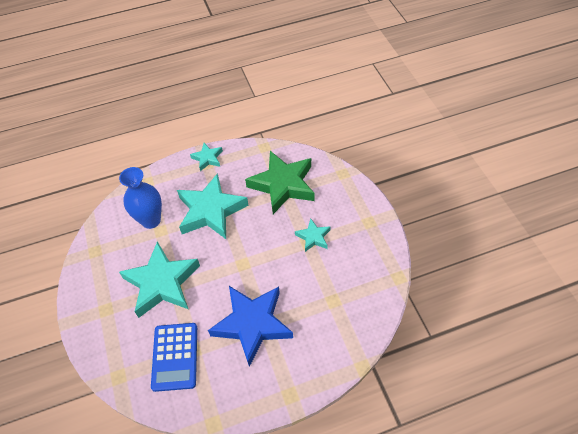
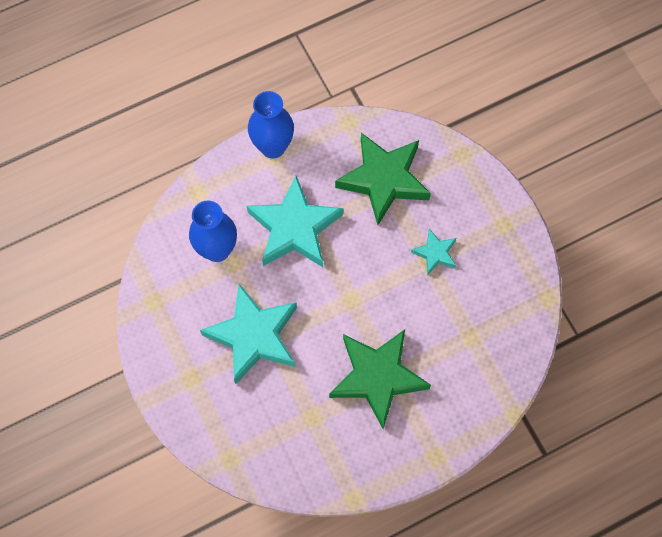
camera: 10 degrees left, 15 degrees up
blue calculator [151,323,197,392] -> none
turquoise star [190,143,223,171] -> blue vase [248,91,294,159]
blue star [208,286,293,367] -> green star [329,329,431,429]

